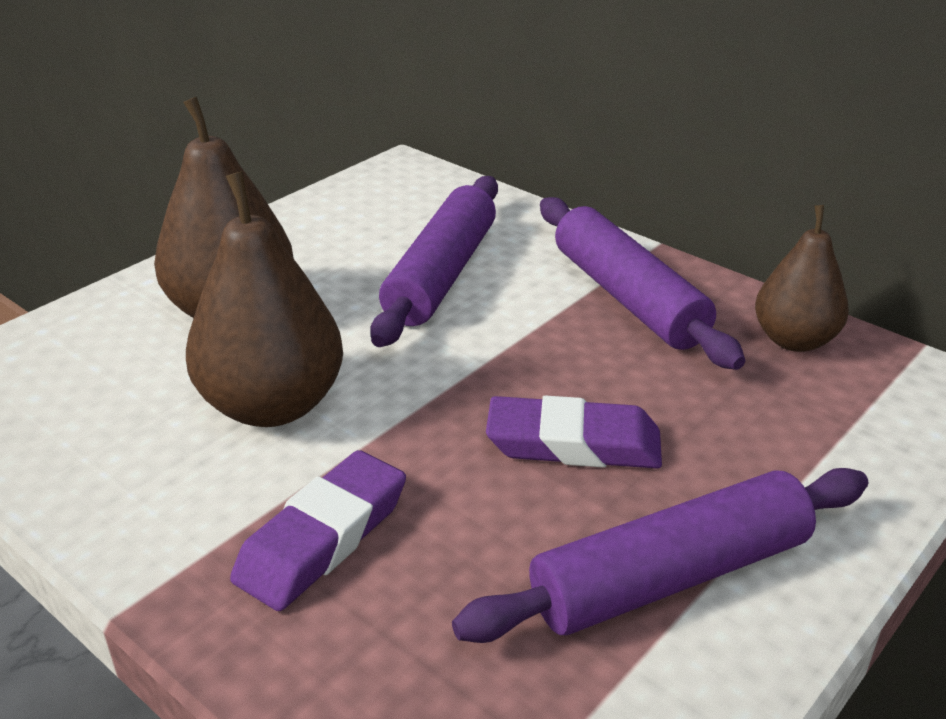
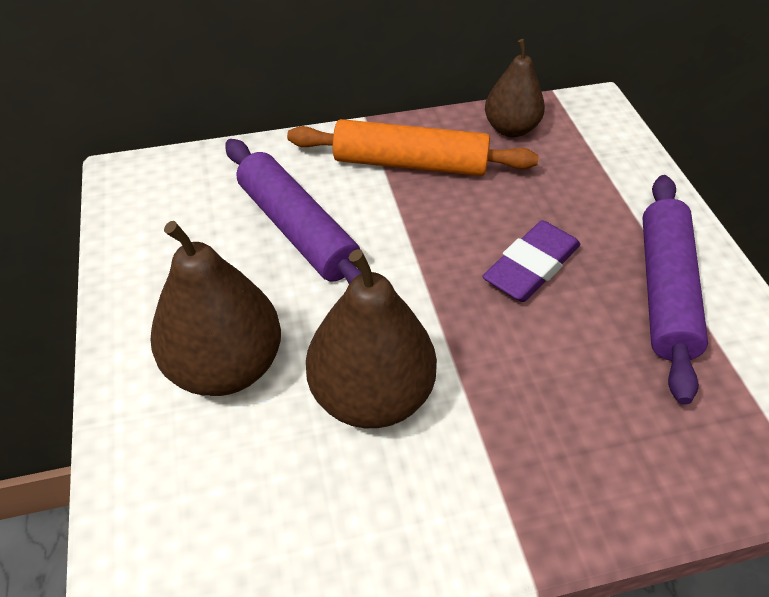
camera: 55 degrees left, 15 degrees up
purple eraser [230,450,406,611] -> none
purple rolling pin [540,197,745,370] -> orange rolling pin [287,119,539,176]

